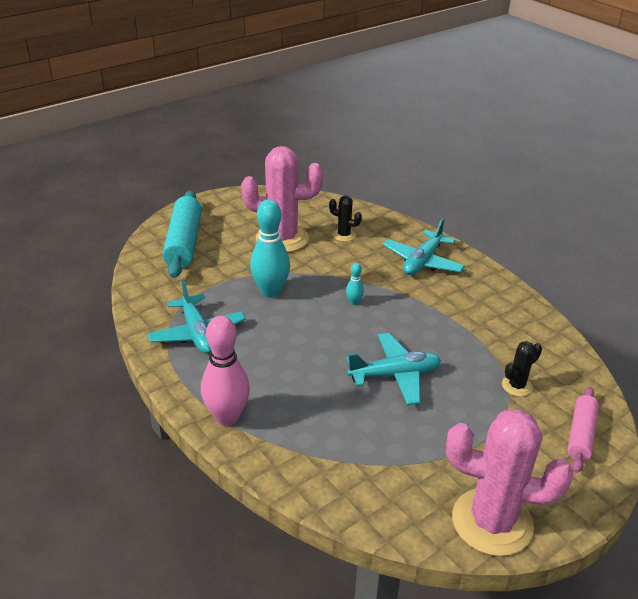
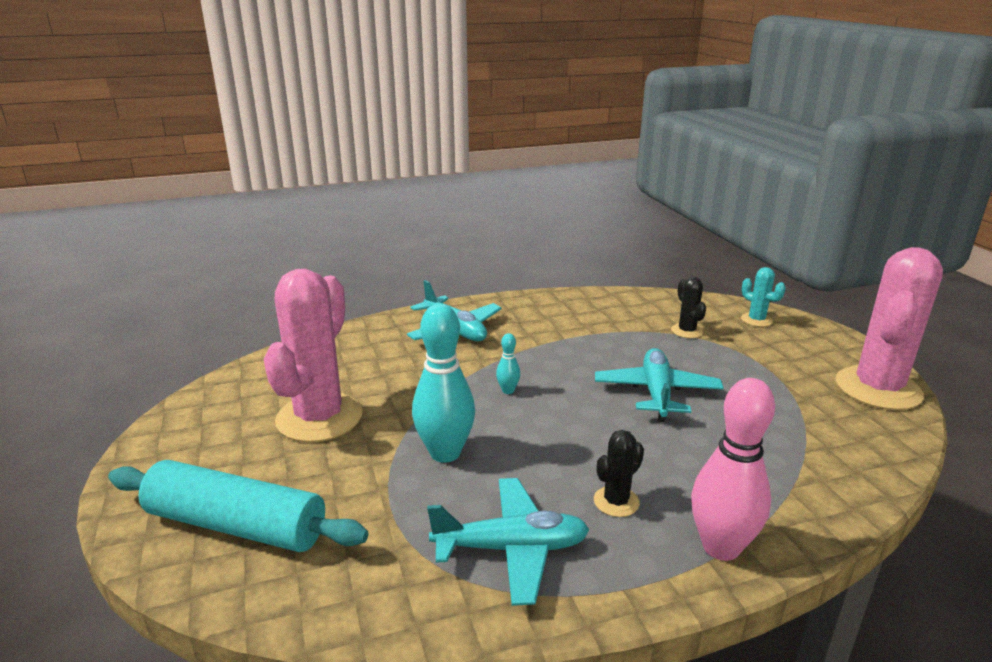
camera: 70 degrees left, 10 degrees down
black cactus [329,196,362,242] -> black cactus moved to [594,430,644,517]
pink rolling pin [567,387,599,473] -> turquoise cactus [741,267,786,327]

